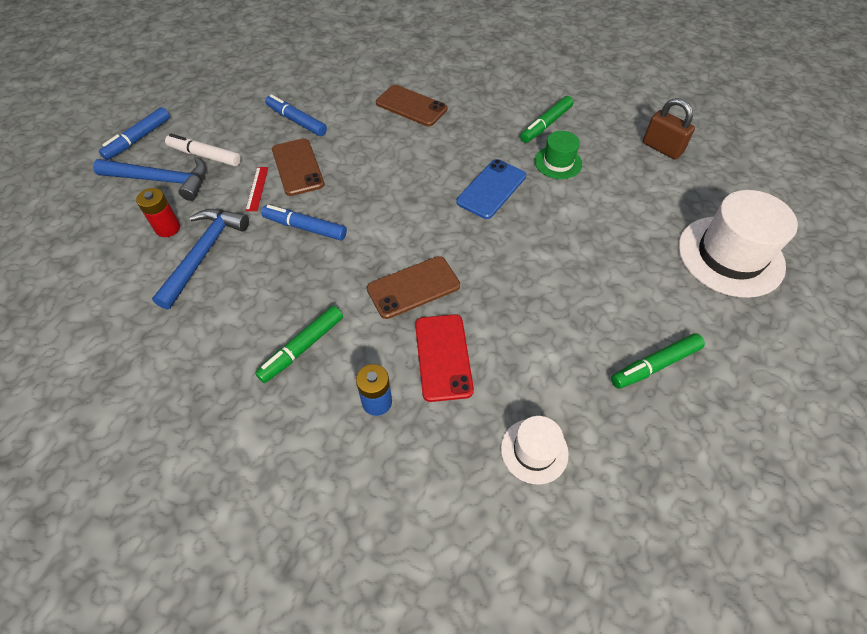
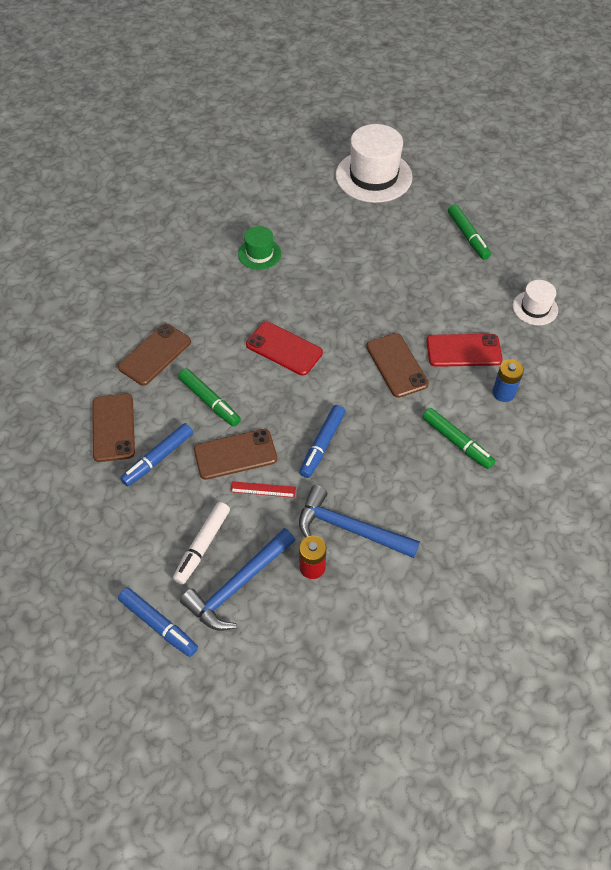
camera: 85 degrees left, 0 degrees up
blue hammer [93,157,207,201] -> blue hammer turned 150 degrees counterclockwise [180,528,296,631]
blue phone [456,159,526,219] -> none
green marker [520,96,573,143] -> green marker moved to [178,368,241,427]
brown padlock [643,98,695,159] -> none
none -> brown phone [92,393,135,462]
none -> red phone [246,322,323,376]

